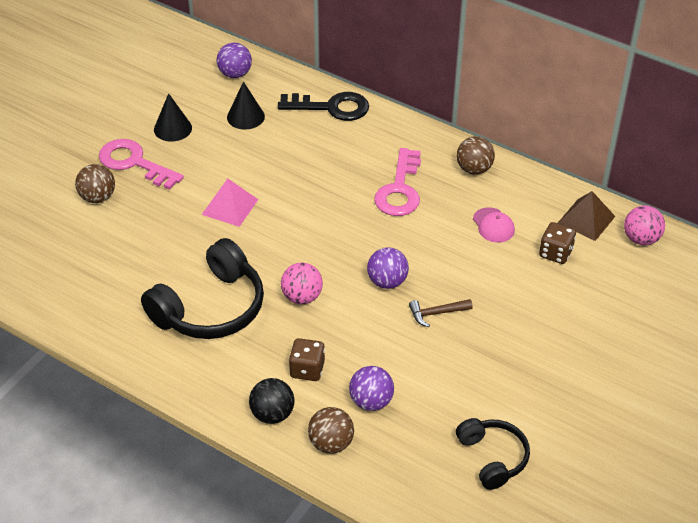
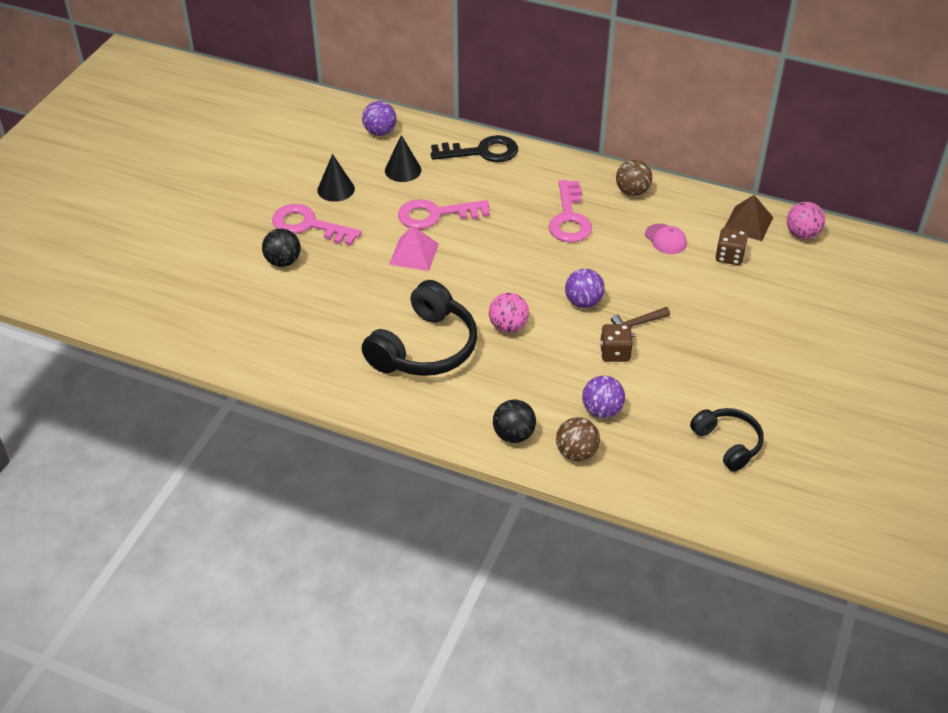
camera: 10 degrees left, 0 degrees up
brown ball [75,164,115,203] -> black ball [262,229,301,267]
brown dice [289,338,325,381] -> brown dice moved to [600,324,633,362]
none -> pink key [398,199,490,229]

